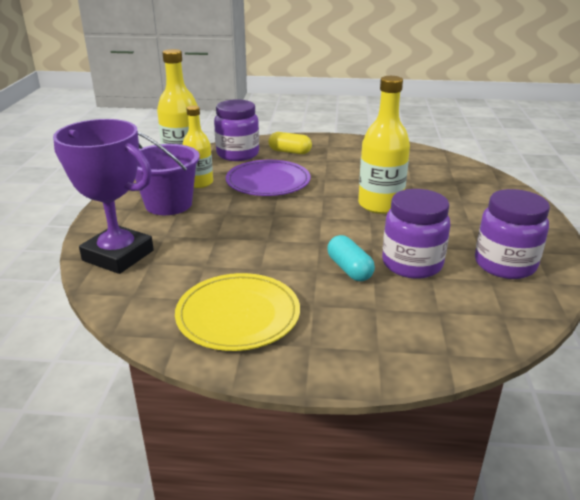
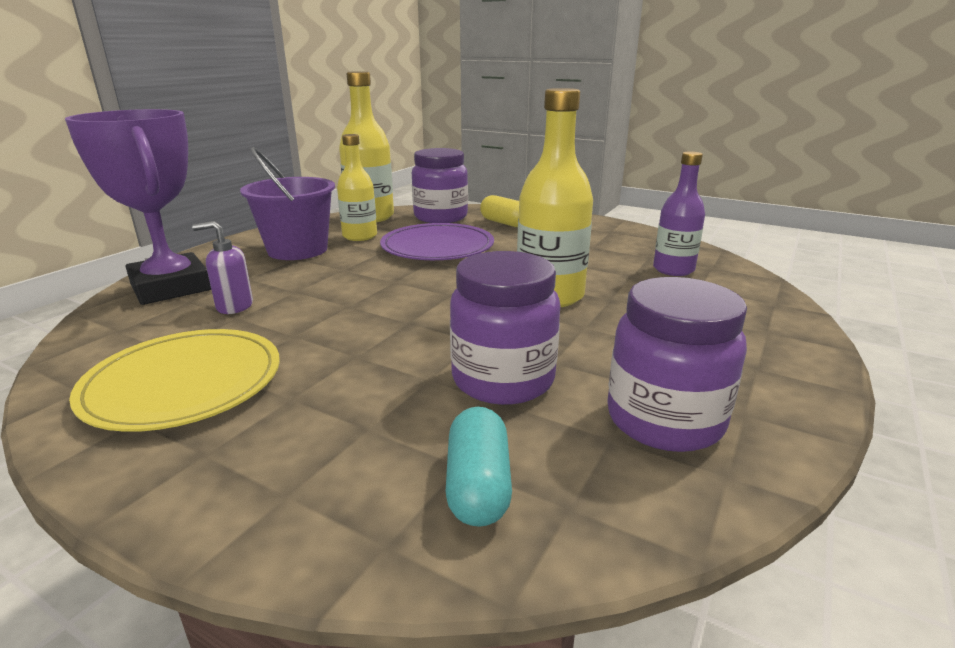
camera: 25 degrees right, 5 degrees down
turquoise capsule [327,235,375,281] -> turquoise capsule moved to [445,407,512,527]
none -> purple soap dispenser [192,221,253,314]
none -> purple bottle [653,151,705,276]

